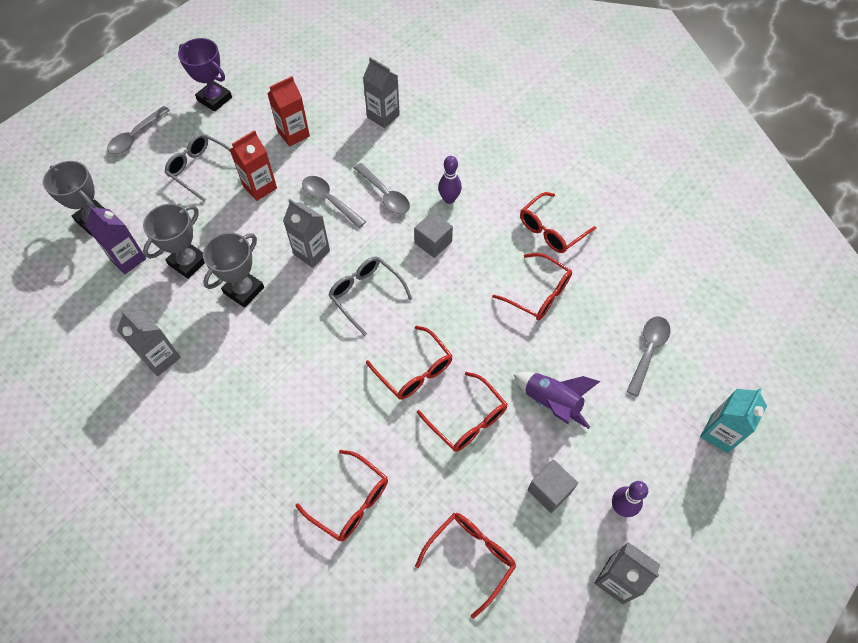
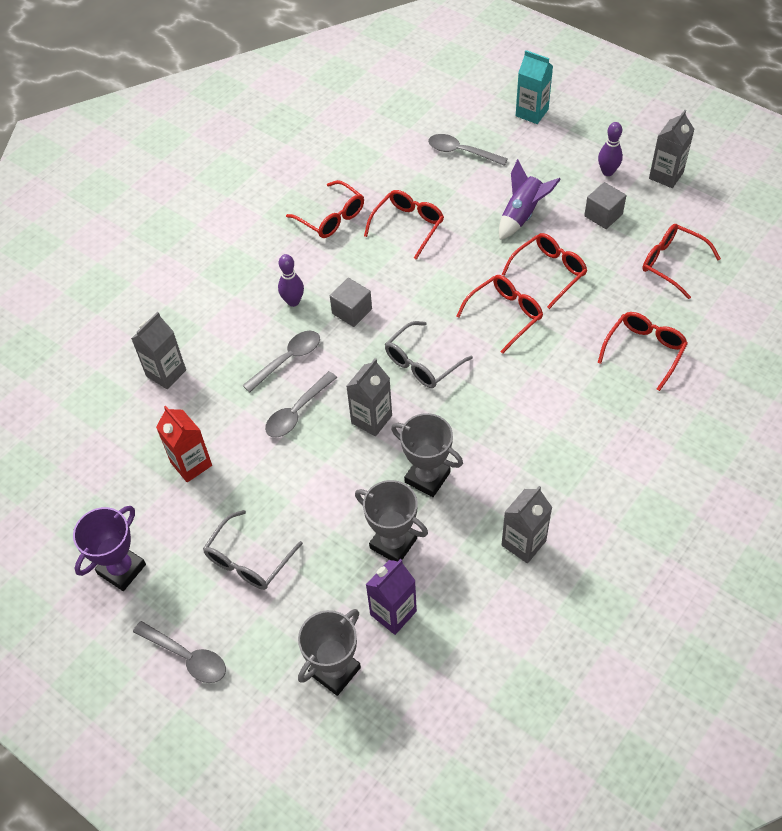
camera: 90 degrees left, 5 degrees down
red carton [229,130,277,201] -> none

